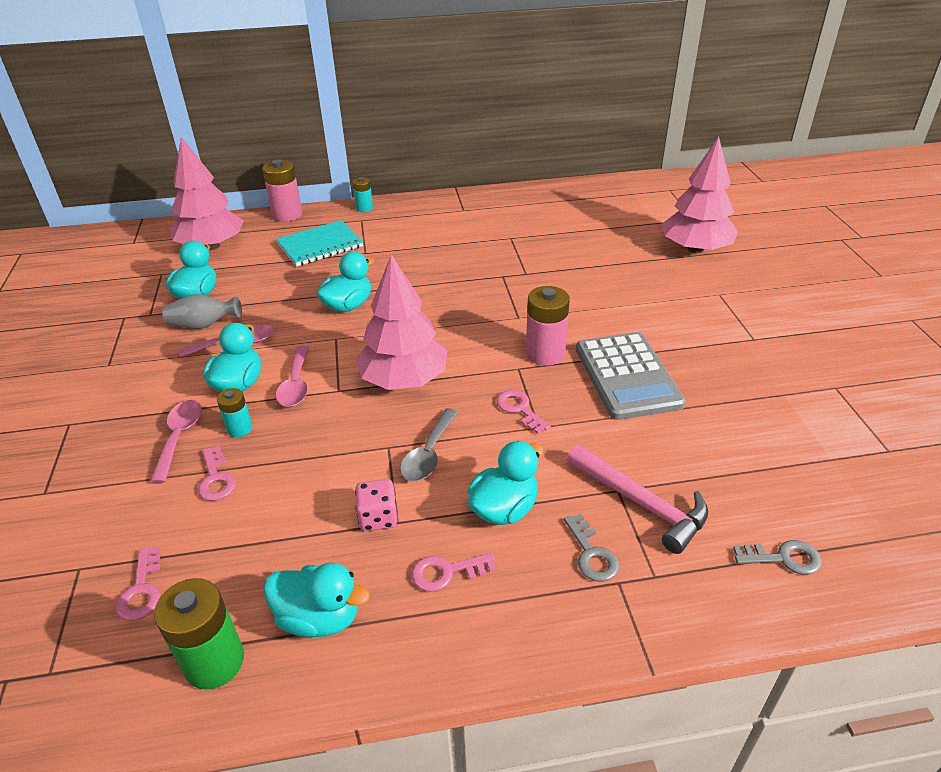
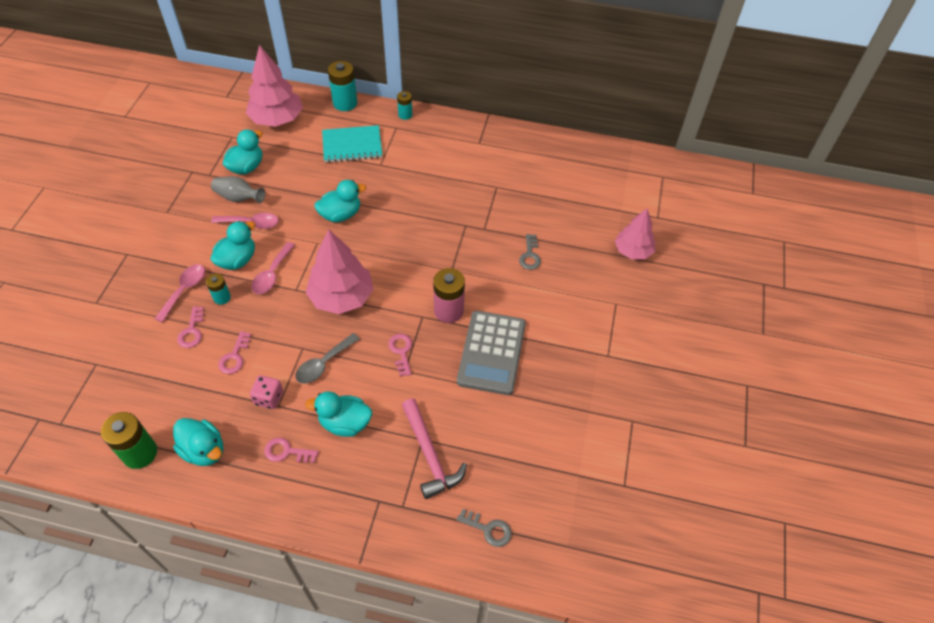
camera: 20 degrees right, 15 degrees up
pink key [116,547,160,621] -> pink key moved to [218,331,251,374]
pink battery [262,160,302,222] -> turquoise battery [328,61,357,111]
turquoise duck [468,441,543,525] -> turquoise duck turned 150 degrees counterclockwise [305,391,372,437]
grey key [564,514,620,582] -> grey key moved to [519,234,541,270]
pink tree [662,137,738,254] -> pink tree [615,209,655,259], size x0.65

